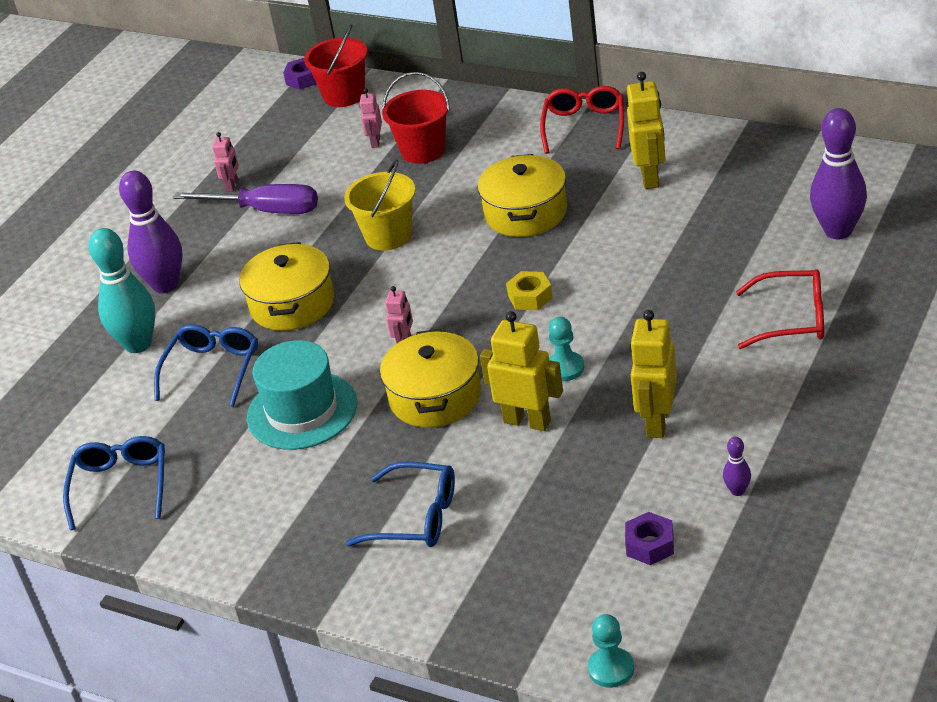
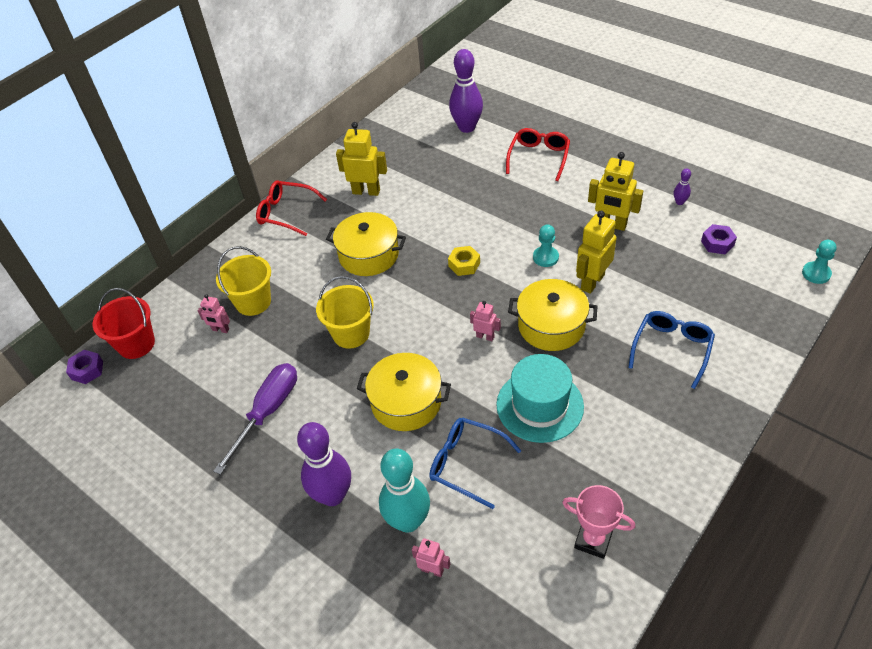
camera: 80 degrees left, 10 degrees up
blue glasses [63,436,165,530] -> pink trophy [562,485,635,559]
pink robot [212,132,239,192] -> pink robot moved to [412,538,450,577]
red bucket [382,72,450,164] -> yellow bucket [216,246,271,316]

